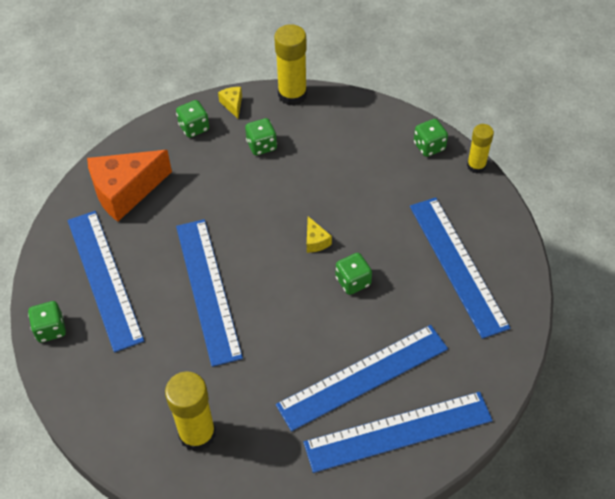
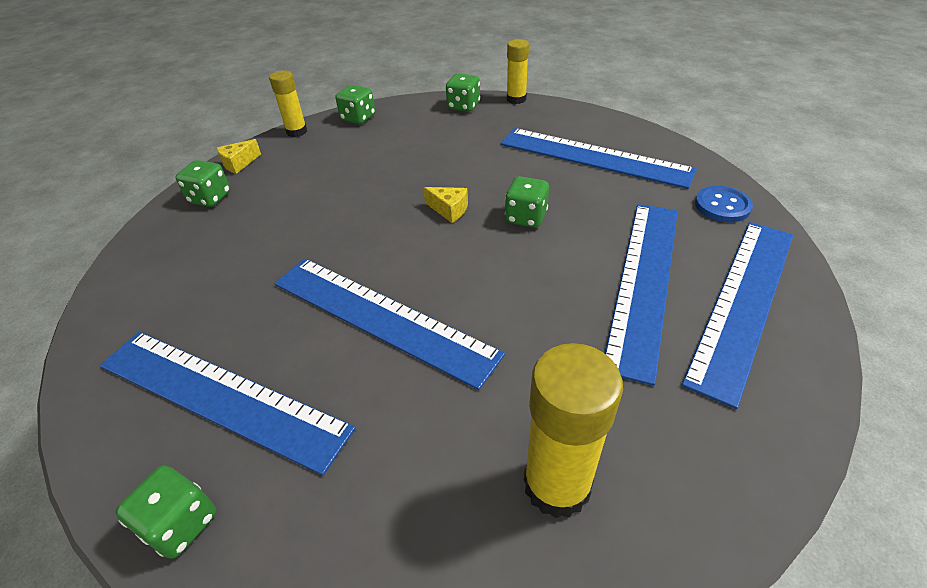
camera: 40 degrees left, 10 degrees down
orange cheese [87,150,172,222] -> none
yellow cheese [218,87,242,119] -> yellow cheese turned 75 degrees counterclockwise [217,139,261,174]
green dice [245,118,277,155] -> green dice moved to [335,85,375,124]
yellow glue stick [274,24,307,106] -> yellow glue stick [269,70,307,137], size x0.62
none -> blue button [695,186,753,222]

